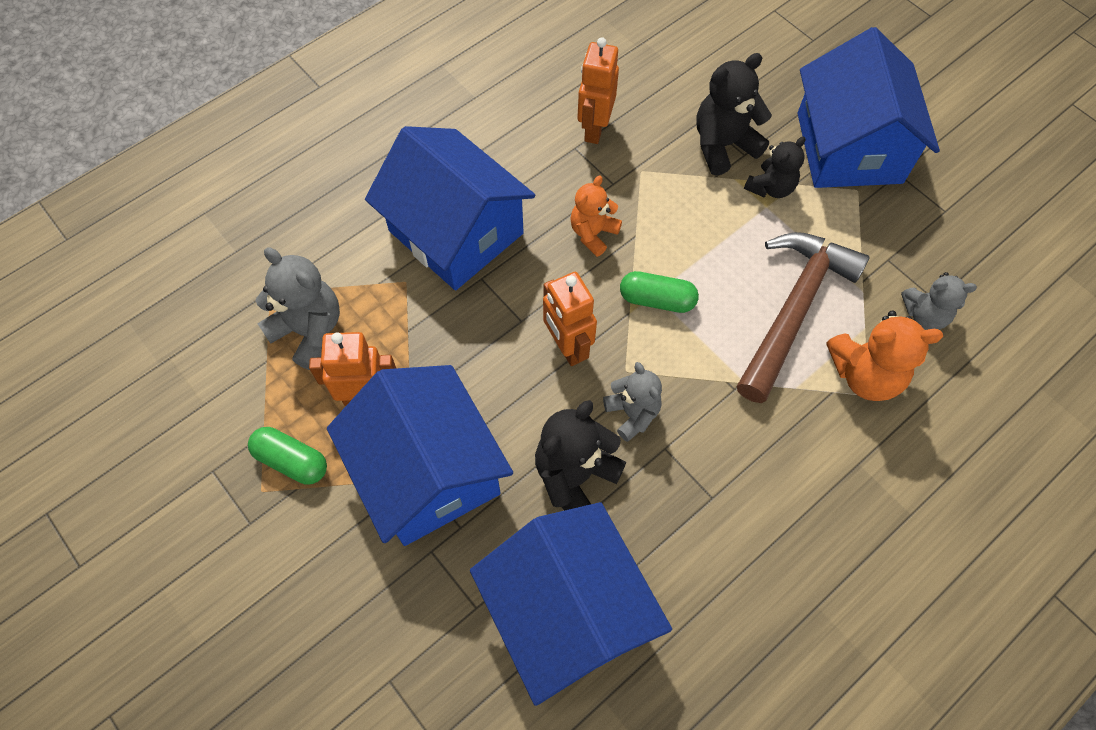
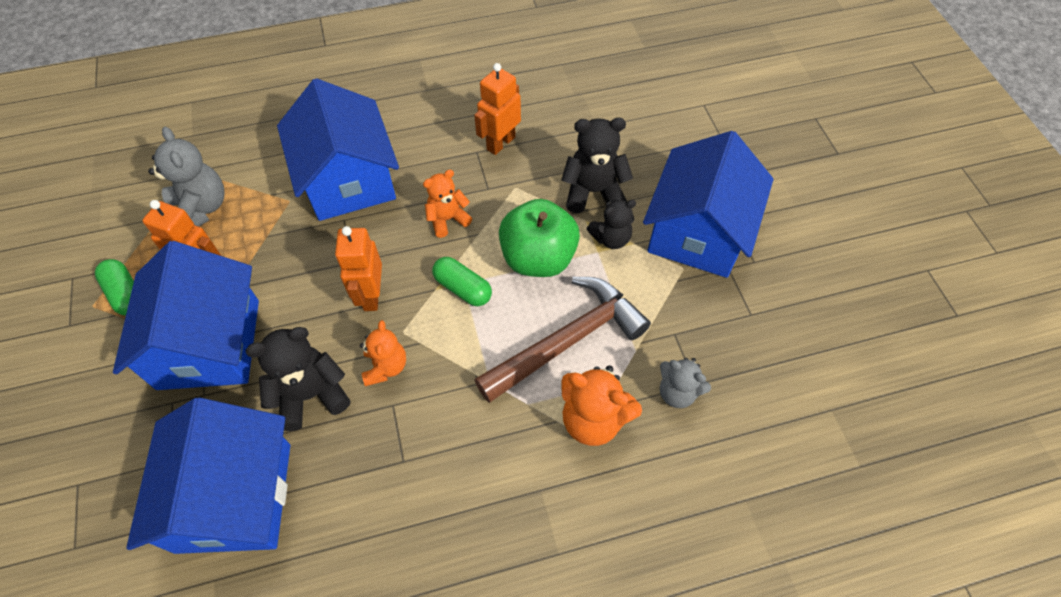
camera: 25 degrees right, 5 degrees down
grey teddy bear [603,362,662,442] -> orange teddy bear [360,320,406,386]
none -> green apple [499,199,580,277]

